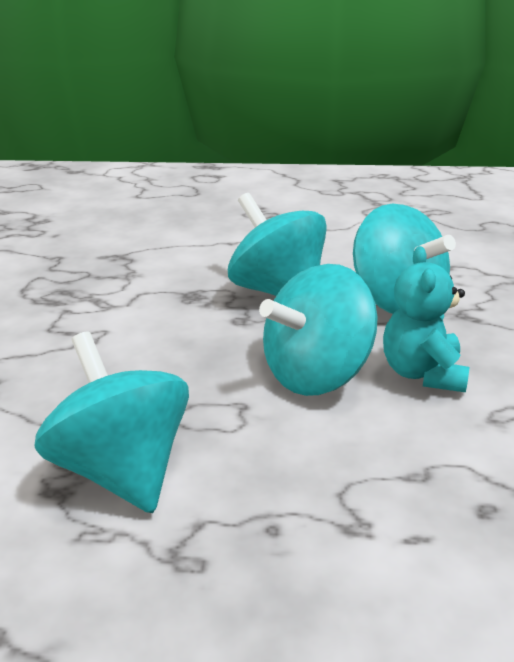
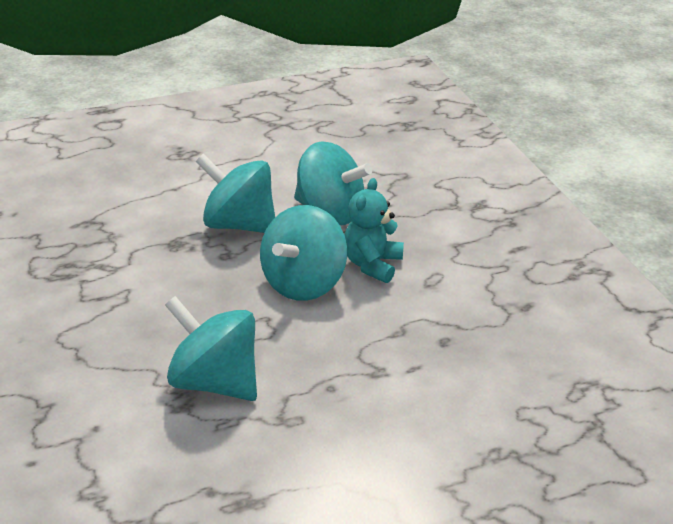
camera: 25 degrees left, 5 degrees up
turquoise teddy bear [383,246,469,392] -> turquoise teddy bear turned 45 degrees clockwise [344,178,404,283]

